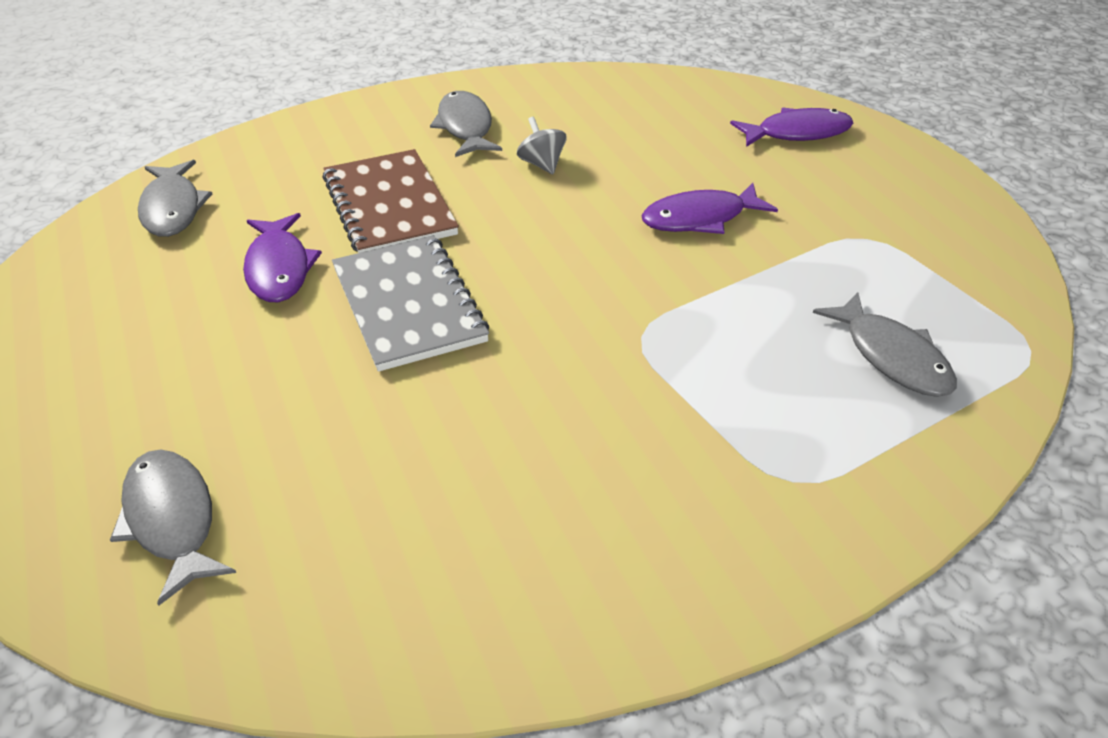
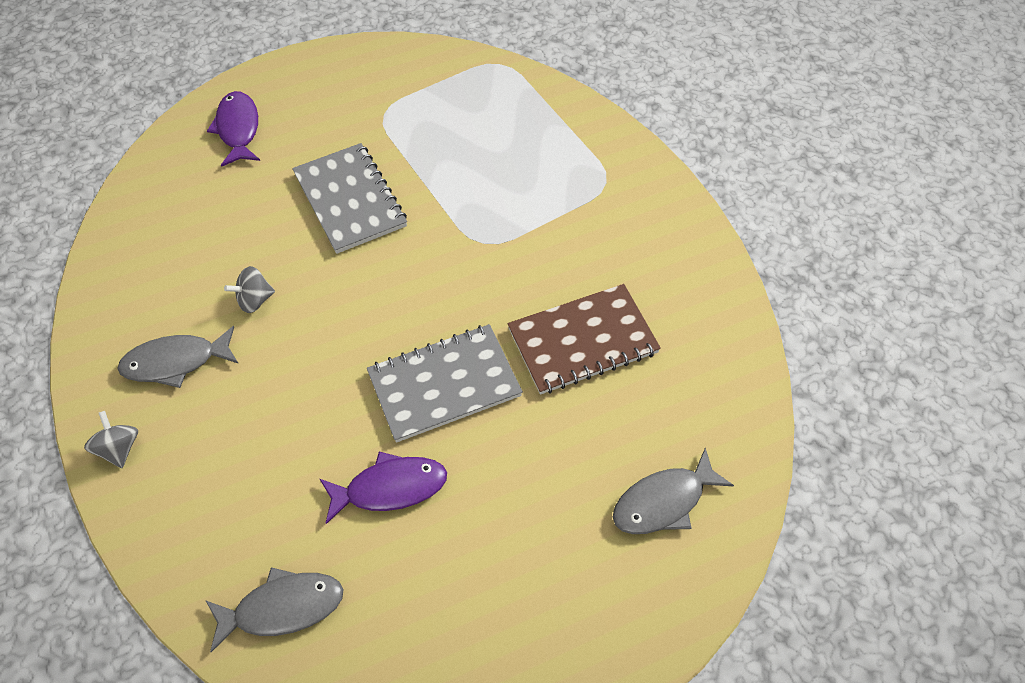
camera: 90 degrees left, 15 degrees up
brown notebook [322,149,459,253] -> brown notebook moved to [508,284,661,395]
purple fish [641,183,778,234] -> grey notebook [292,143,407,254]
grey fish [813,292,957,397] -> none
none -> grey spinning top [84,411,138,468]

